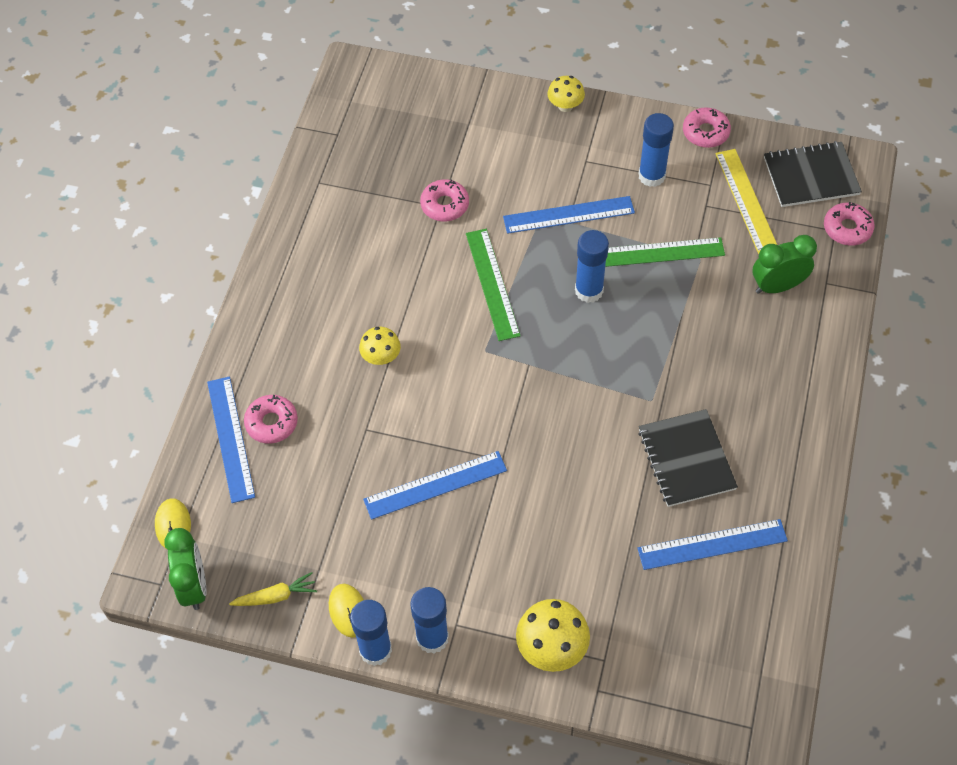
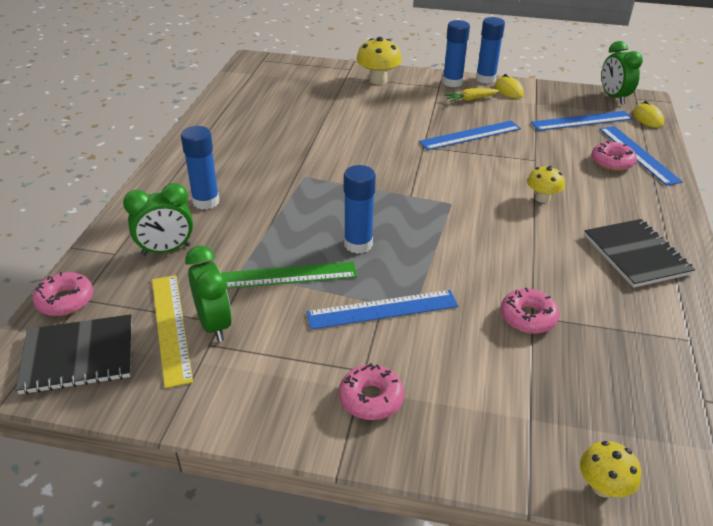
camera: 175 degrees right, 20 degrees down
yellow carrot [229,572,317,606] -> yellow carrot moved to [444,88,499,102]
green ruler [466,229,520,341] -> none
yellow mushroom [548,76,585,112] -> yellow mushroom moved to [580,441,641,497]
blue ruler [637,519,788,570] -> blue ruler moved to [531,111,633,131]
black notebook [638,409,738,507] -> black notebook moved to [584,219,695,288]
blue glue stick [639,113,674,187] -> blue glue stick moved to [181,126,220,209]
pink donut [683,108,731,148] -> pink donut moved to [339,363,404,420]
none -> green clock [185,246,232,342]

